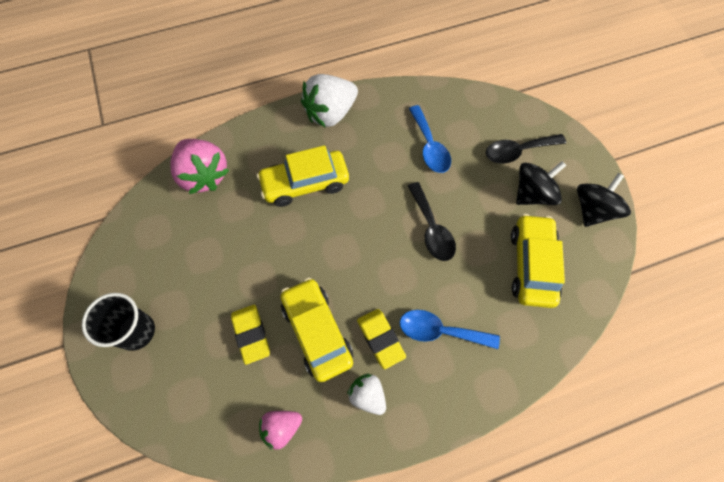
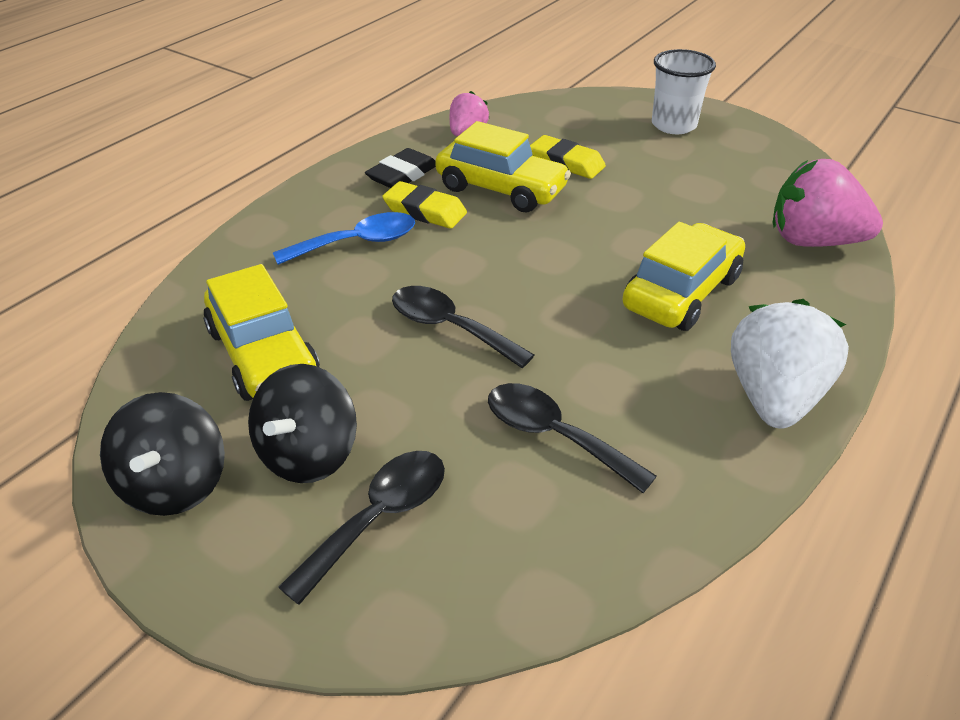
camera: 145 degrees right, 25 degrees down
black cup [82,293,155,351] -> white cup [652,49,716,134]
white strawberry [347,373,386,415] -> black eraser [365,148,436,188]
blue spoon [409,105,451,173] -> black spoon [488,383,657,493]

